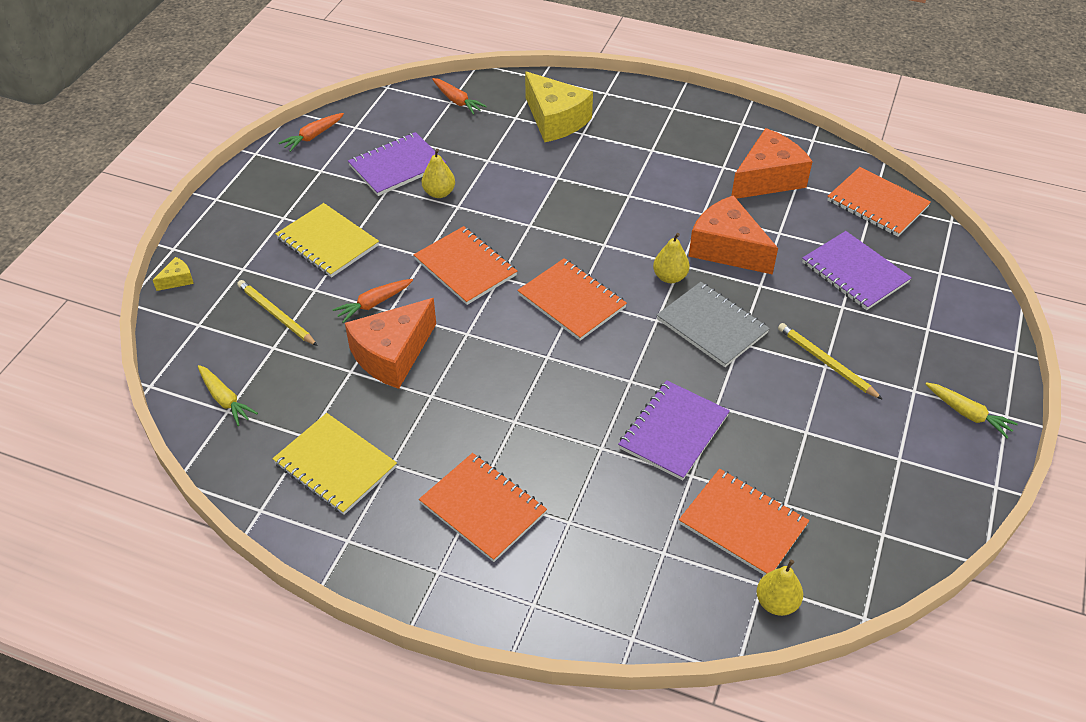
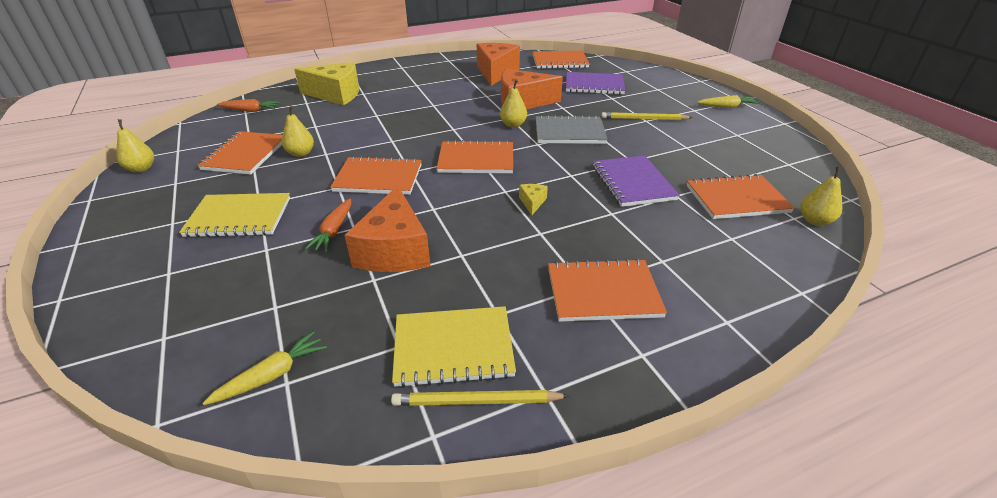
camera: 45 degrees left, 10 degrees down
yellow cheese [153,257,194,291] -> yellow cheese moved to [519,184,548,215]
yellow carrot [198,365,258,426] -> yellow carrot turned 45 degrees counterclockwise [203,331,327,405]
yellow pencil [237,280,318,346] -> yellow pencil moved to [391,390,569,406]
orange carrot [279,113,344,152] -> yellow pear [117,119,154,173]
purple notebook [348,132,446,196] -> orange notebook [197,131,283,175]

